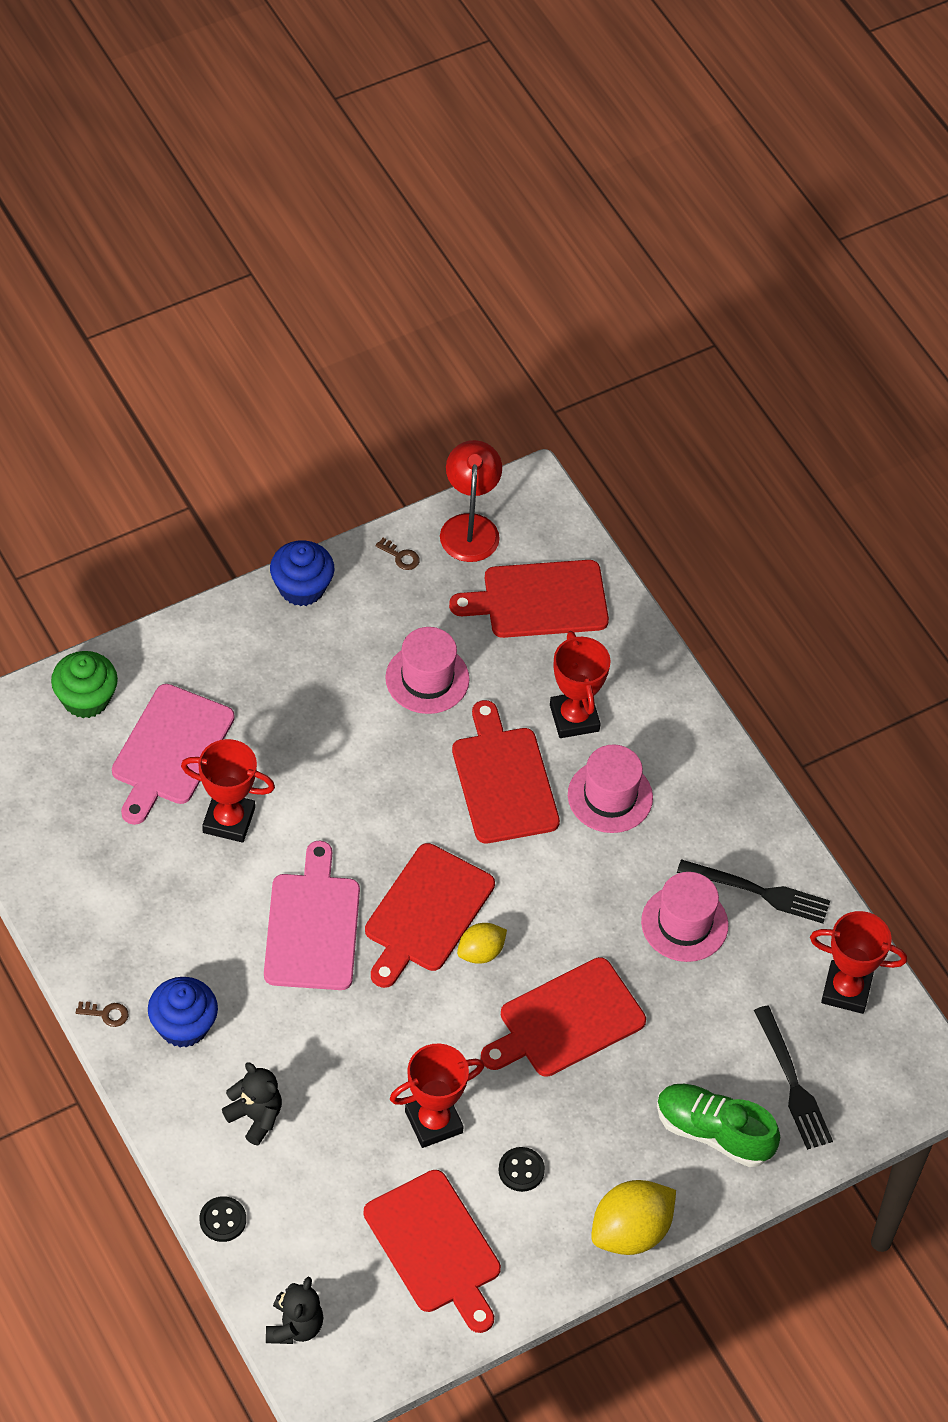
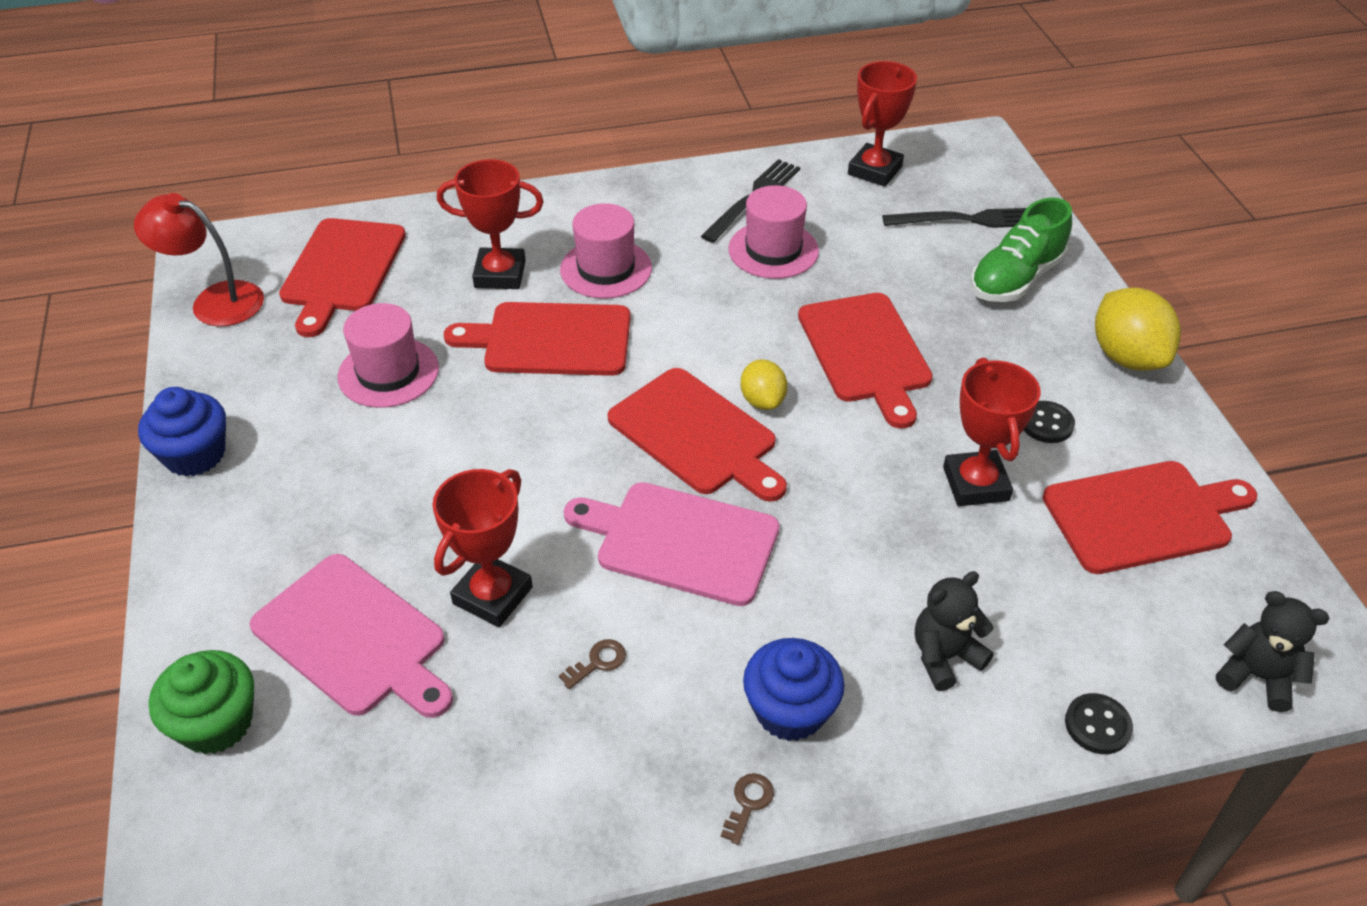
camera: 70 degrees left, 10 degrees down
brown key [376,538,420,570] -> brown key moved to [559,639,626,689]

